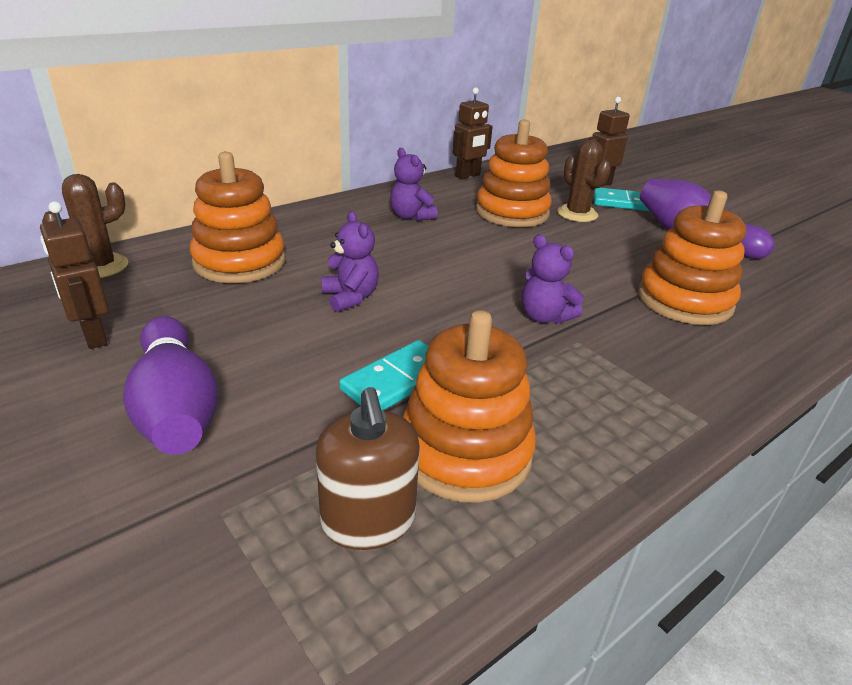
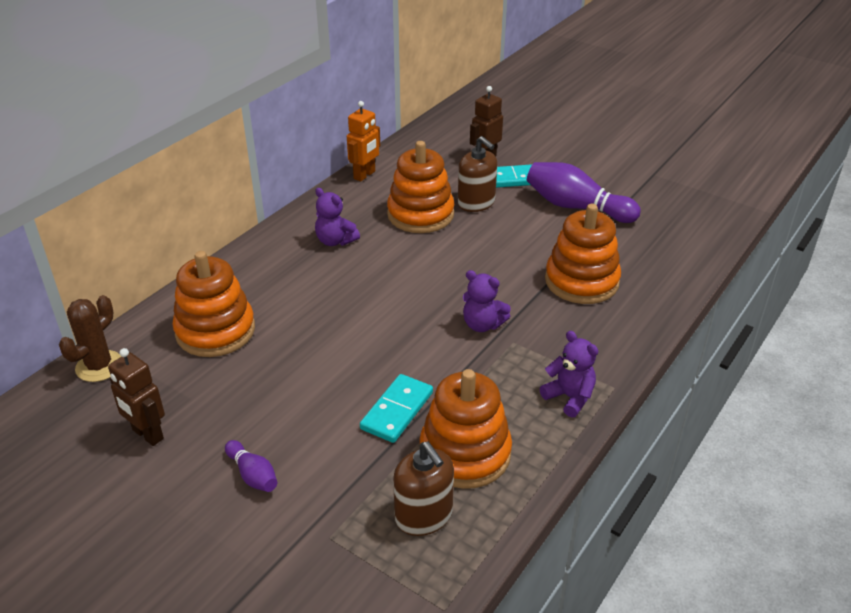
camera: 15 degrees left, 5 degrees up
purple bowling pin [123,316,219,455] -> purple bowling pin [225,440,277,492], size x0.50
purple teddy bear [321,211,379,312] -> purple teddy bear moved to [540,331,598,417]
brown robot [453,87,493,180] -> orange robot [347,101,380,182]
brown cactus [557,139,611,222] -> brown soap dispenser [458,136,497,212]

